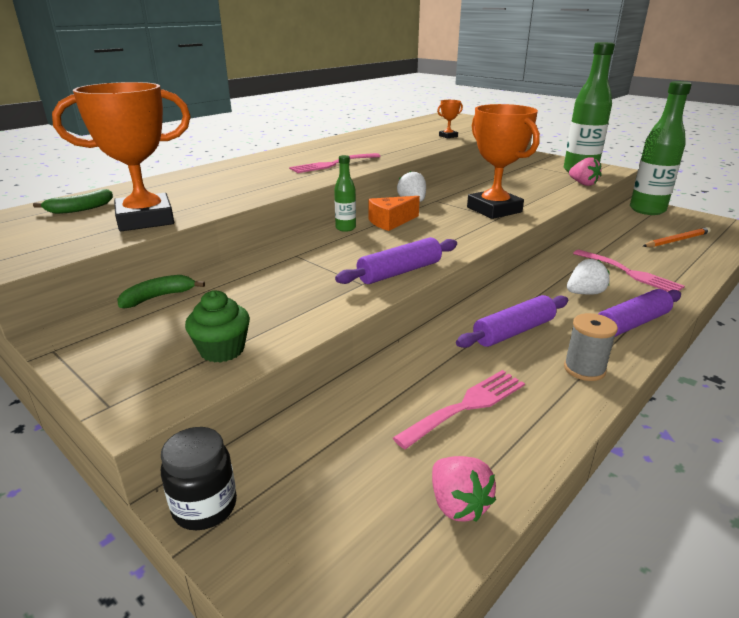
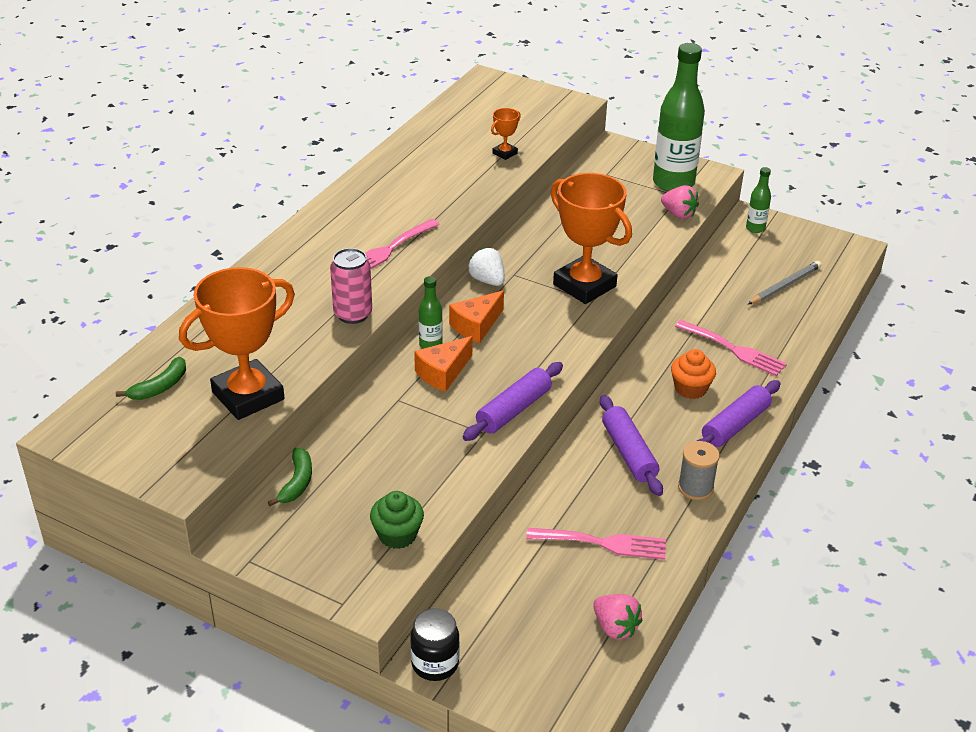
camera: 15 degrees left, 10 degrees up
green banana [117,275,205,308] -> green banana turned 150 degrees clockwise [268,448,312,506]
pink fork [393,370,525,449] -> pink fork turned 60 degrees clockwise [526,528,666,560]
purple rolling pin [456,295,568,348] -> purple rolling pin turned 60 degrees counterclockwise [600,395,663,496]
white strawberry [567,259,610,294] -> orange cupcake [671,349,716,399]
green bottle [630,81,692,215] -> green bottle [746,167,771,233], size x0.47
orange pencil [643,227,711,247] -> grey pencil [748,261,821,304]
none -> pink can [330,248,372,324]
none -> orange cheese [414,336,473,392]

